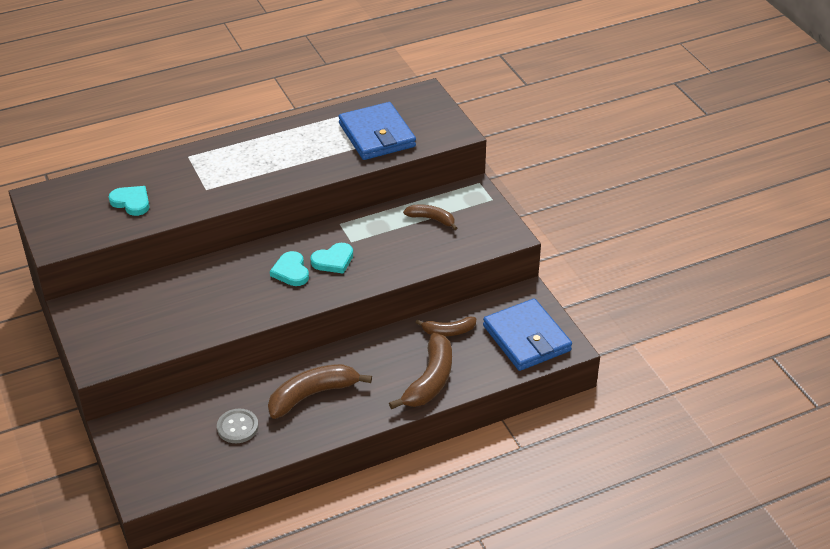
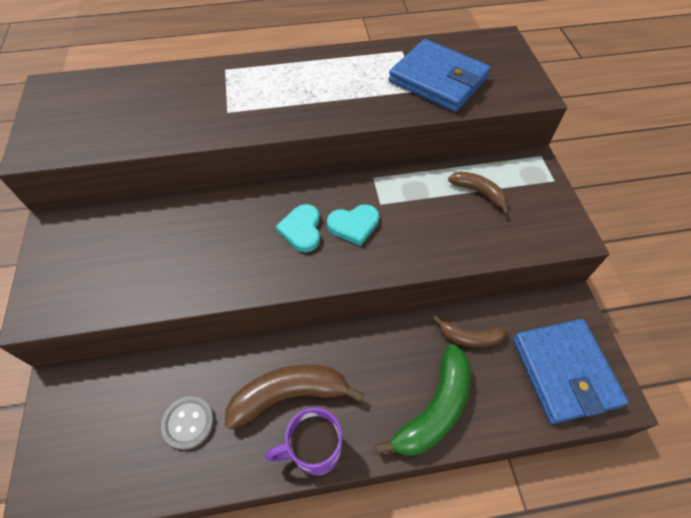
camera: 15 degrees right, 15 degrees up
turquoise heart [109,186,150,216] -> none
blue wallet [339,102,416,160] -> blue wallet turned 45 degrees counterclockwise [389,39,491,112]
brown banana [389,333,452,409] -> green banana [375,344,471,456]
none -> purple mug [265,407,342,475]

